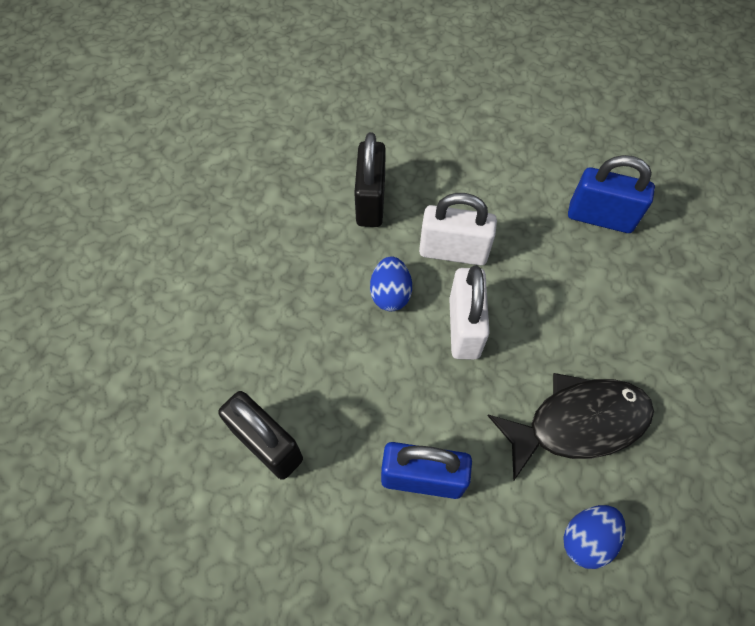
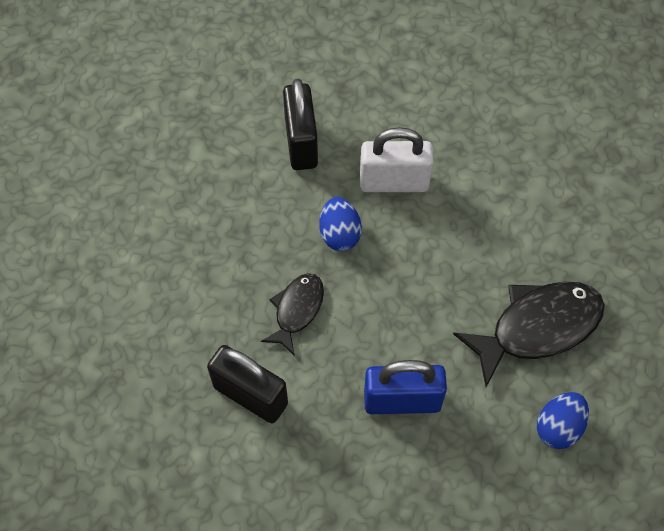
camera: 10 degrees left, 0 degrees up
white padlock [449,266,490,360] -> none
blue padlock [568,155,655,233] -> none
none -> black fish [261,273,324,356]

